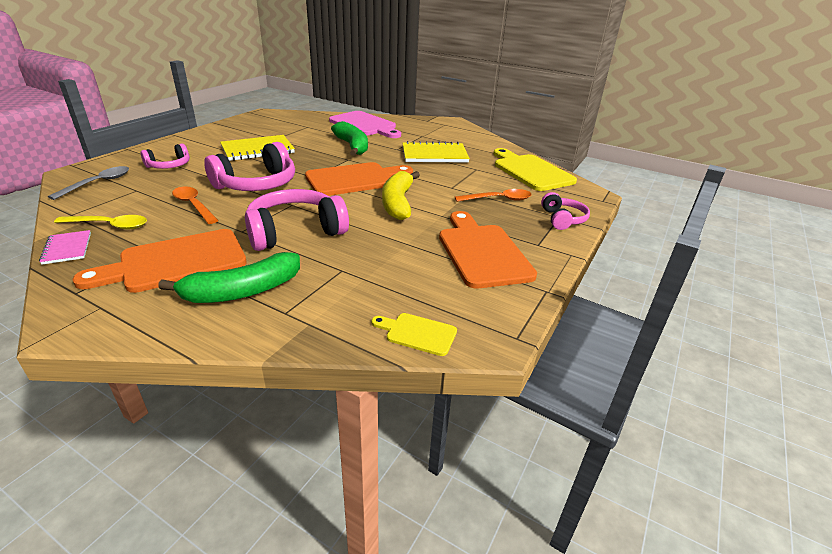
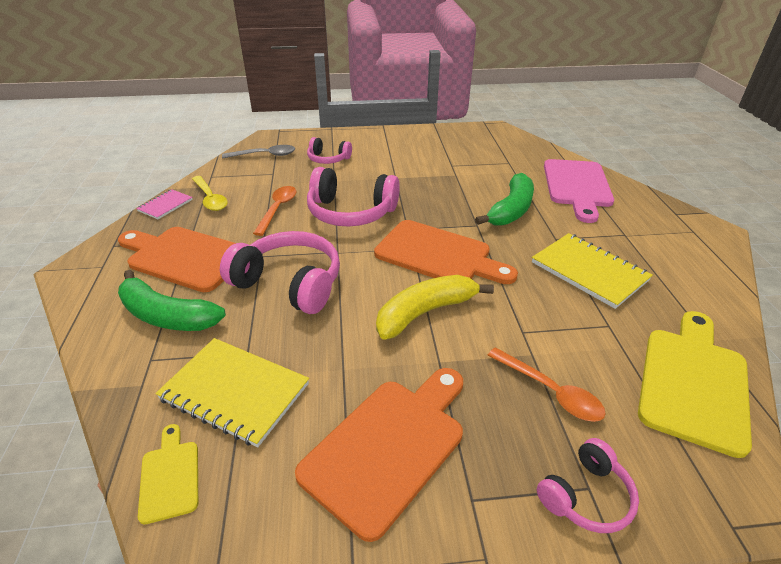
camera: 55 degrees right, 5 degrees up
yellow notebook [220,135,295,161] -> yellow notebook moved to [155,338,309,447]

